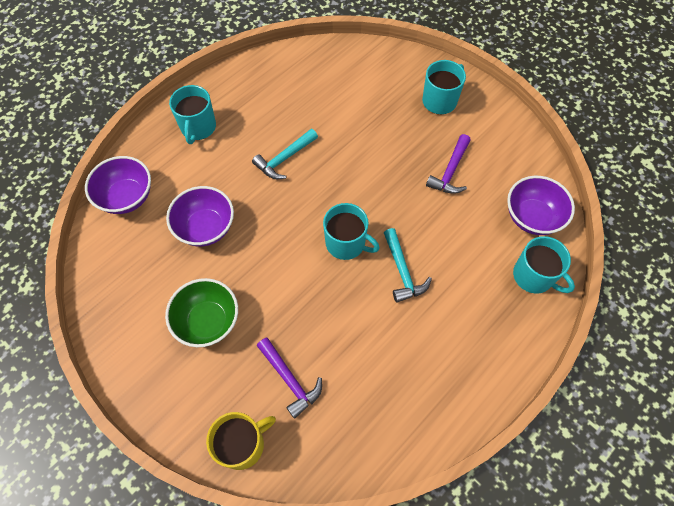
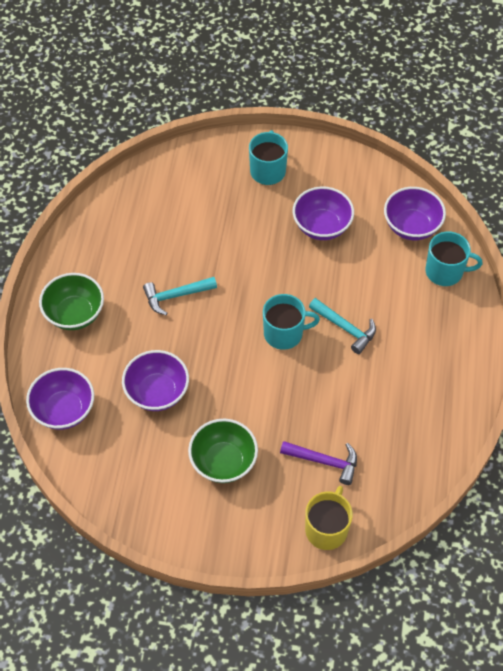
camera: 35 degrees left, 5 degrees down
turquoise mug [169,85,216,144] -> green bowl [39,273,104,330]
turquoise hammer [252,129,318,179] -> turquoise hammer turned 60 degrees clockwise [143,277,217,315]
purple hammer [426,134,471,194] -> purple bowl [293,186,354,240]

